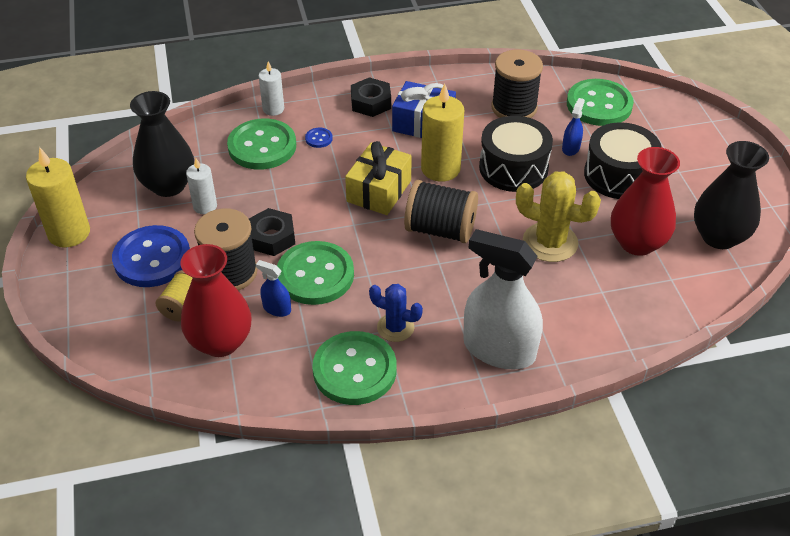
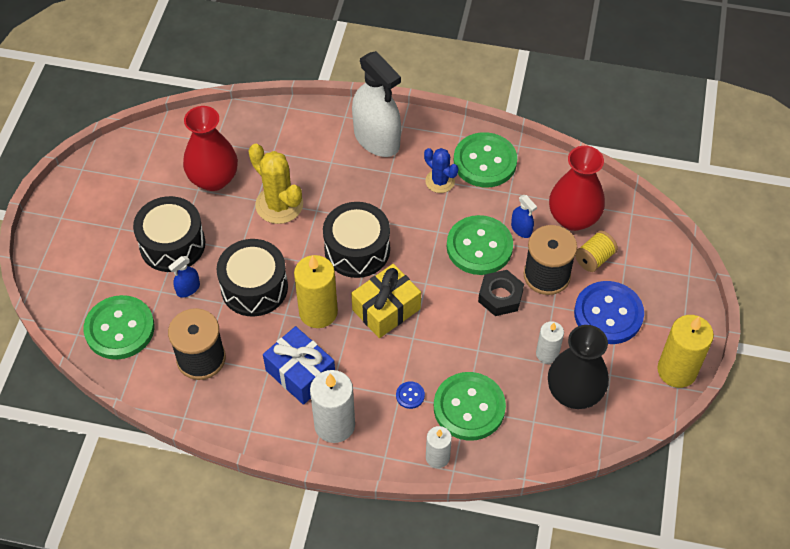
camera: 155 degrees left, 10 degrees up
black nut [351,77,391,117] -> white candle [310,370,355,443]
black spool [404,180,478,243] -> black drum [323,202,390,278]
black vase [694,141,769,249] -> none

